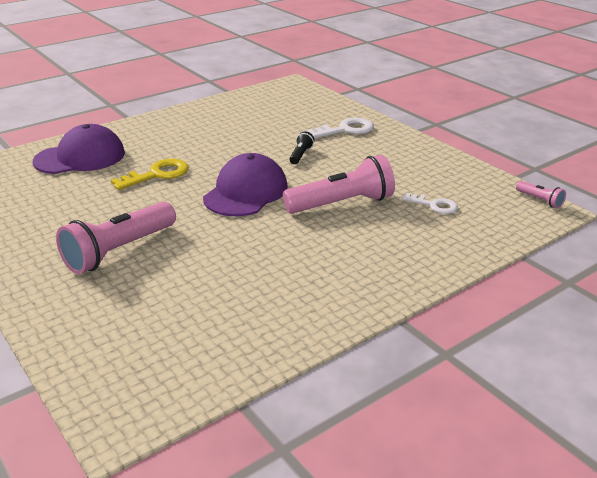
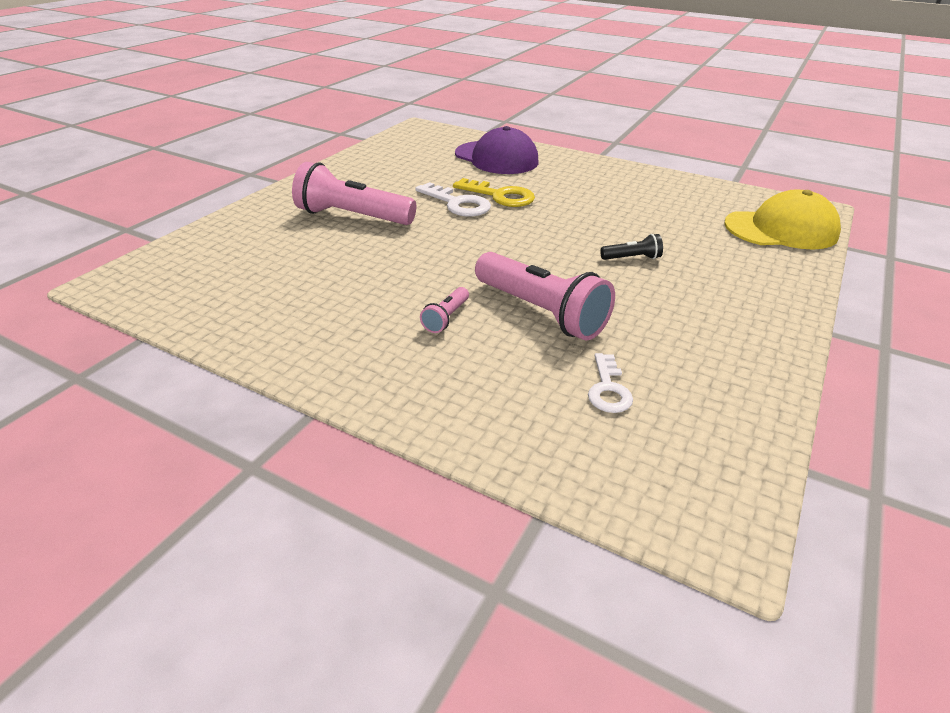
camera: 65 degrees right, 5 degrees up
purple cap [203,153,288,216] -> none
white key [306,118,374,138] -> white key moved to [416,182,491,217]
pink flashlight [516,181,566,208] -> pink flashlight moved to [420,287,469,333]
none -> yellow cap [724,189,841,250]

